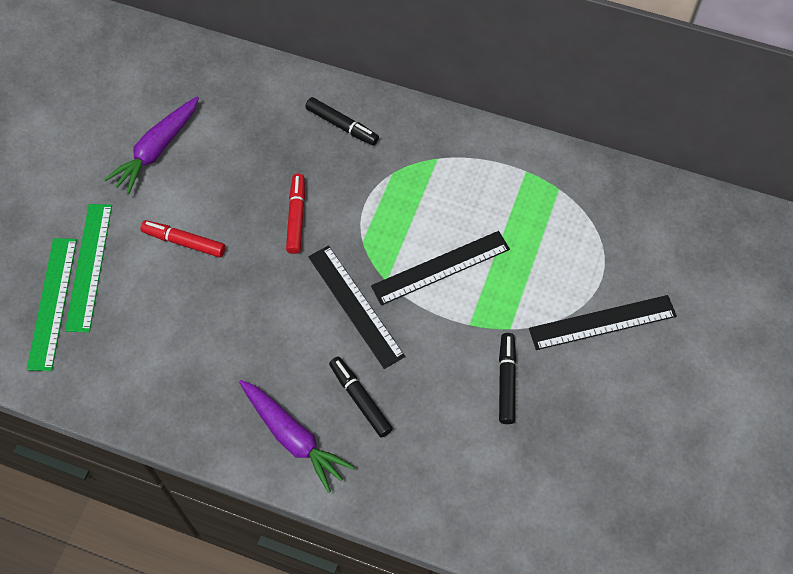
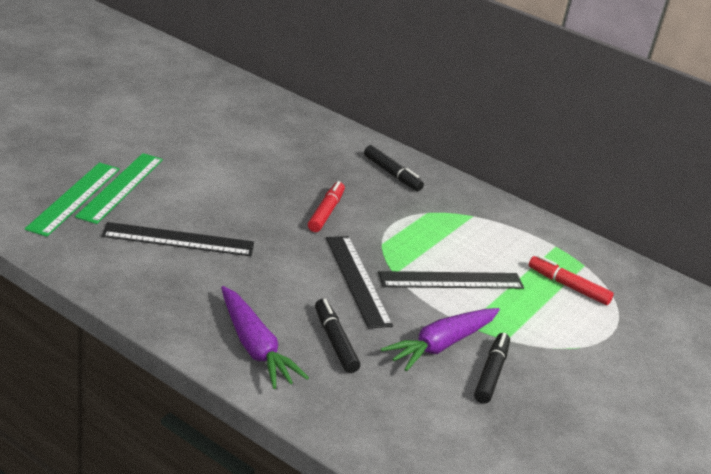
camera: 10 degrees right, 30 degrees down
purple carrot [104,96,199,195] -> purple carrot moved to [381,308,500,371]
red marker [140,220,226,258] -> red marker moved to [529,255,614,305]
black ruler [529,295,677,350] -> black ruler moved to [102,222,254,256]

